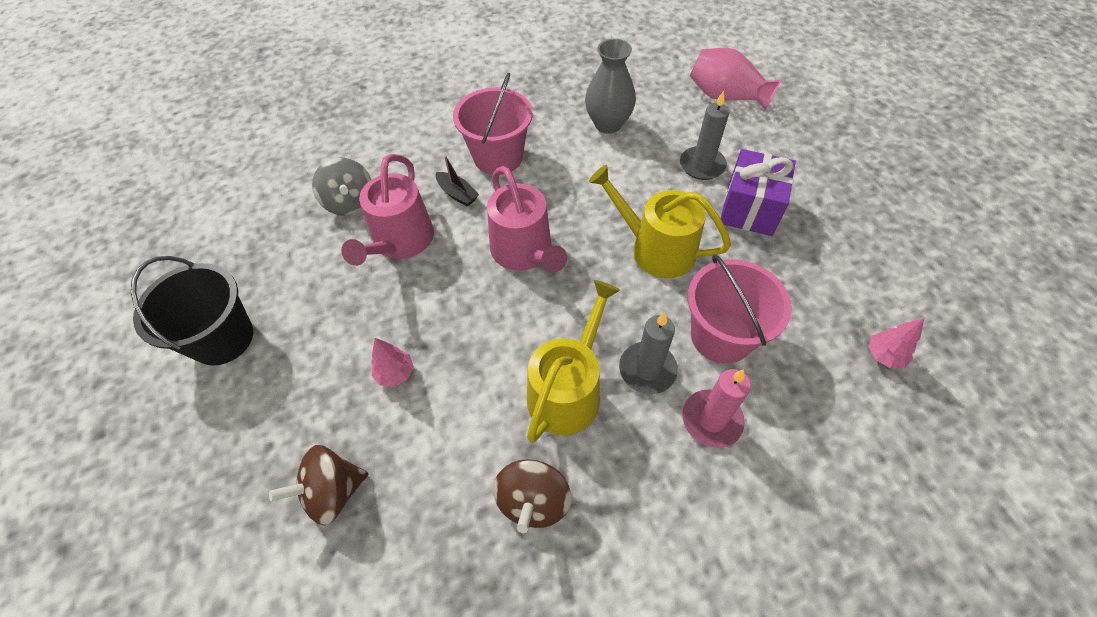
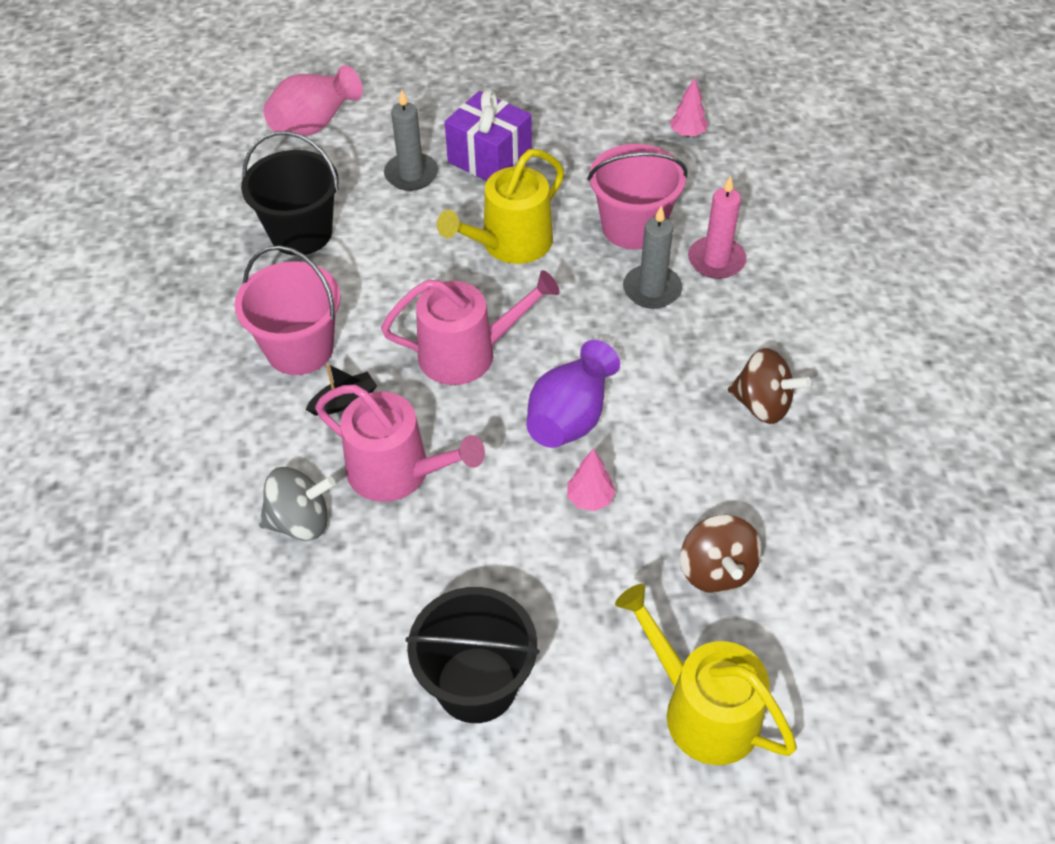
camera: 75 degrees left, 5 degrees down
yellow watering can [527,280,620,443] -> yellow watering can moved to [615,584,797,765]
grey vase [585,39,636,134] -> black bucket [241,131,339,255]
none -> purple vase [526,340,620,448]

